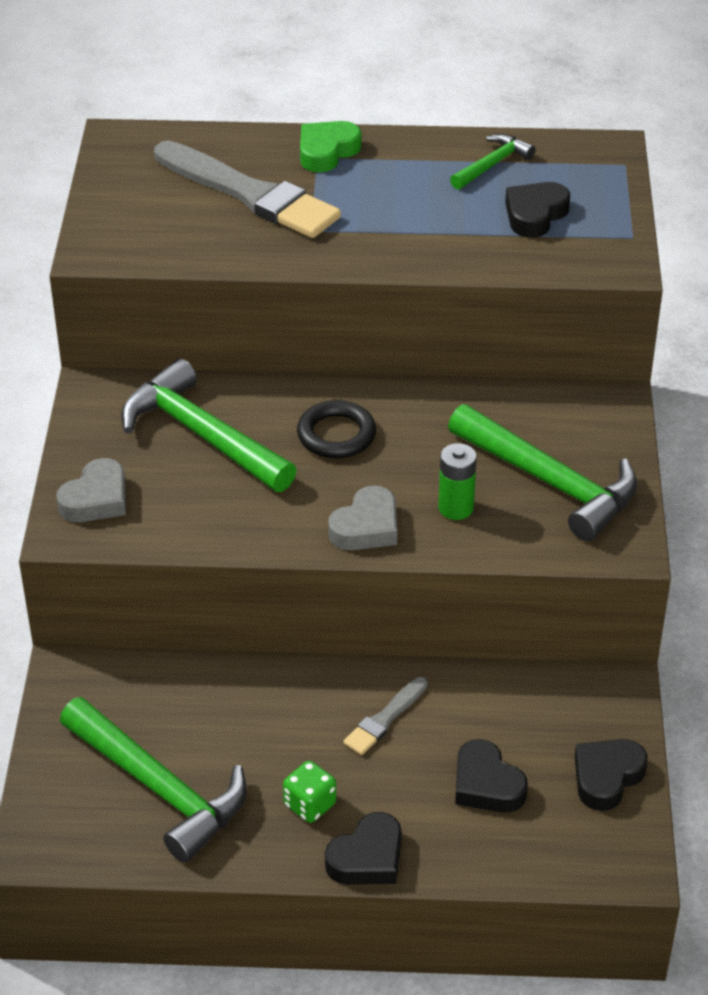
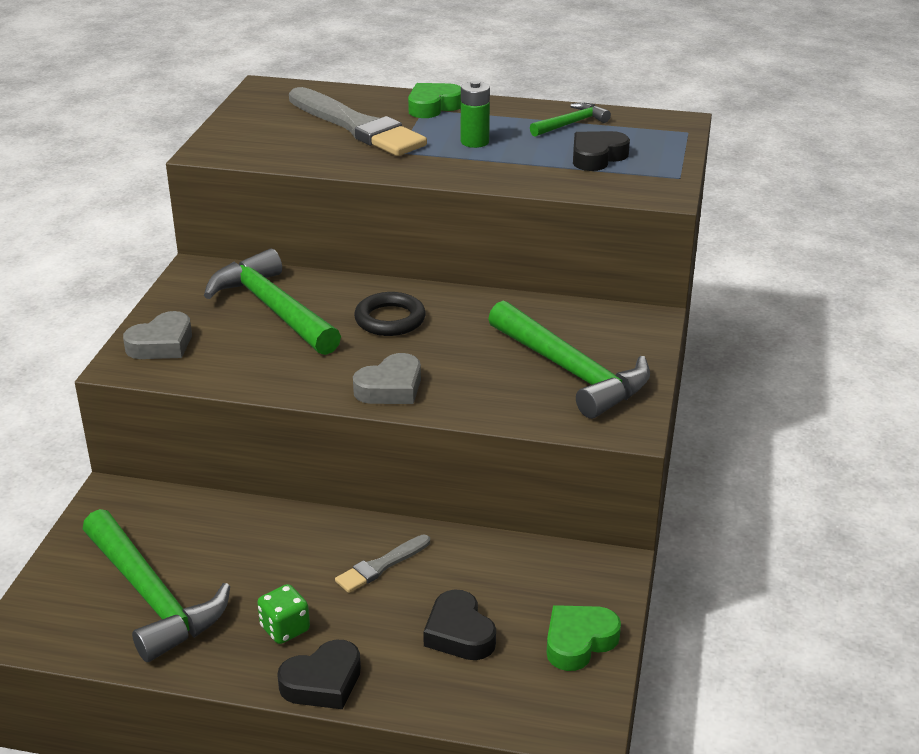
camera: 10 degrees right, 10 degrees down
green battery [438,443,477,520] -> green battery moved to [461,80,490,148]
black heart [575,739,648,811] -> green heart [547,605,621,671]

